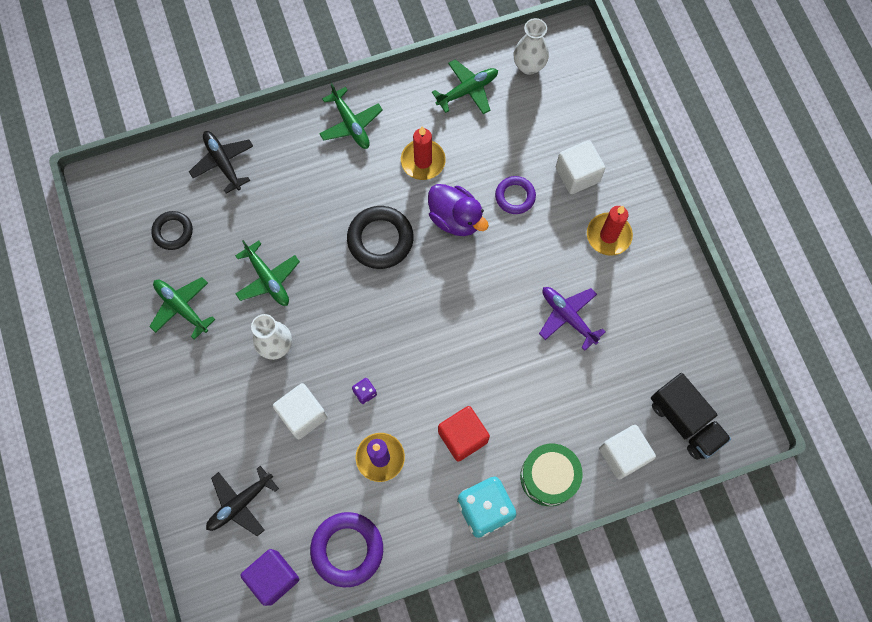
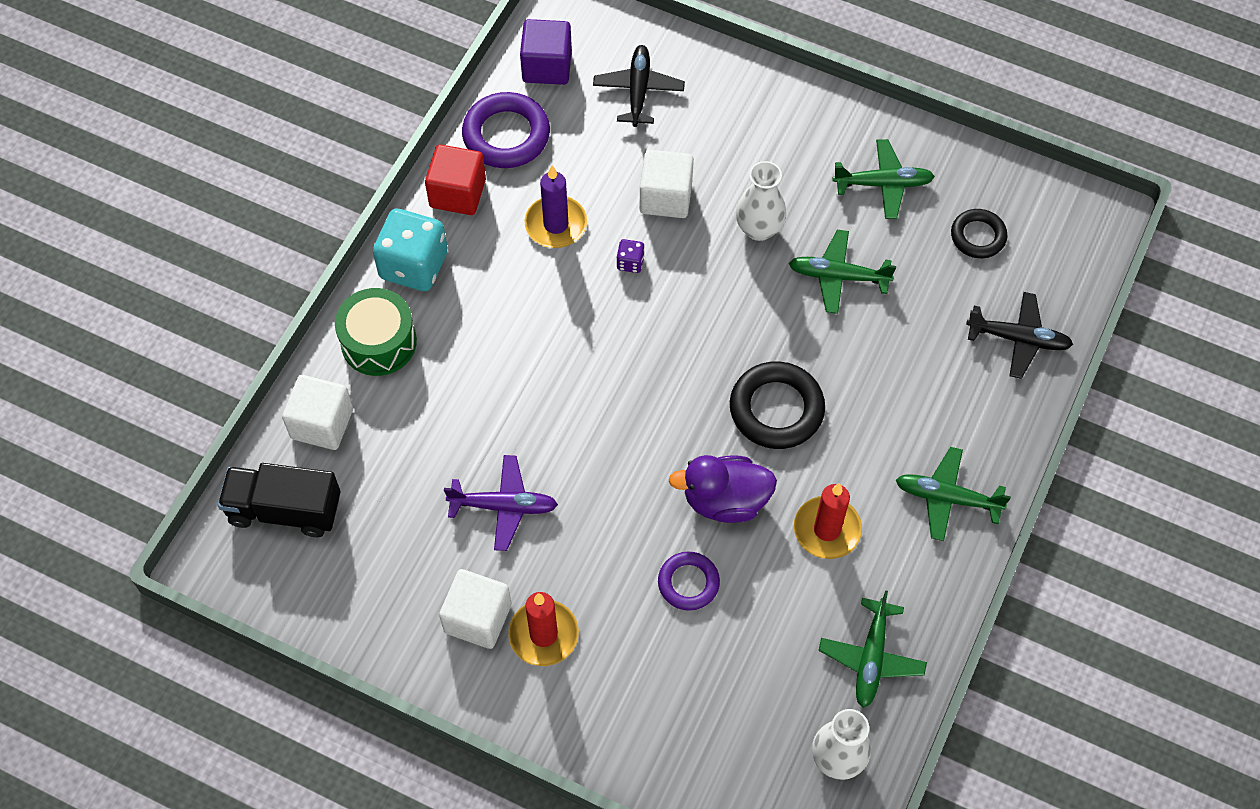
camera: 135 degrees right, 10 degrees down
red cube [438,406,490,462] -> red cube moved to [425,144,486,215]
white cube [556,140,605,194] -> white cube moved to [439,569,511,649]

